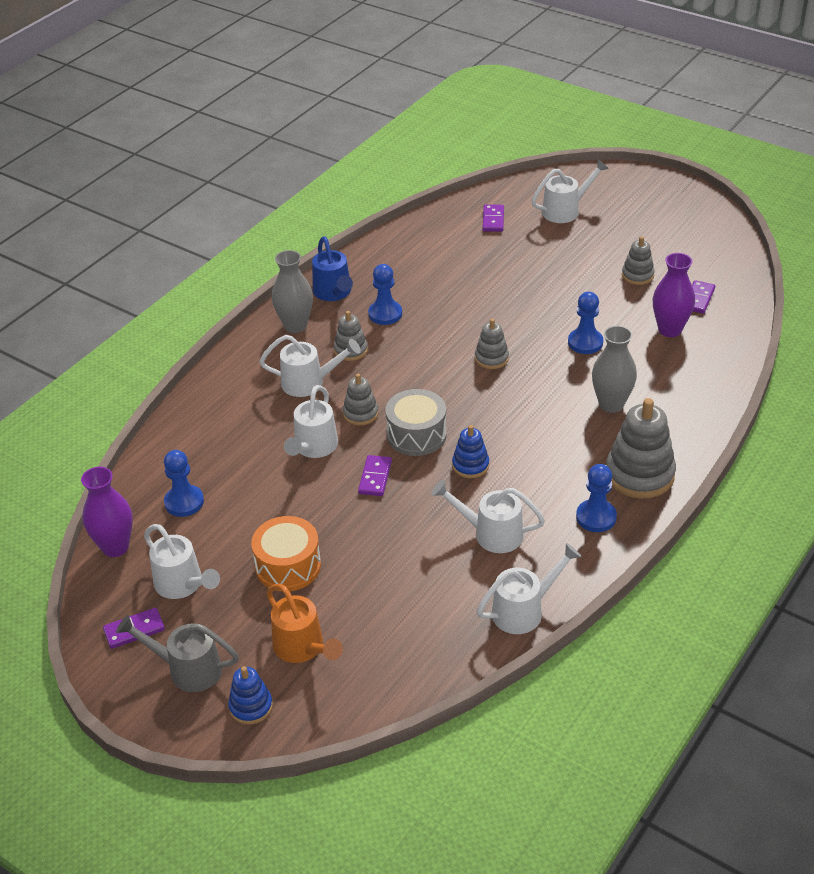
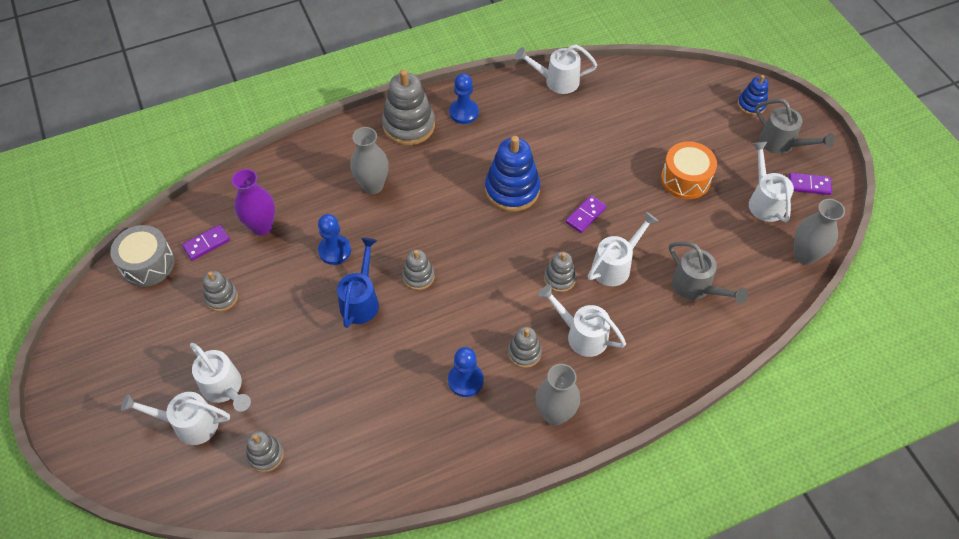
camera: 150 degrees left, 15 degrees up
purple vase [81,467,133,557] -> grey vase [794,199,845,265]
blue pawn [164,450,204,517] -> none
orange watering can [267,584,343,663] -> none
blue watering can [312,236,353,301] -> blue watering can moved to [337,238,379,328]
grey drum [386,389,447,456] -> grey drum moved to [110,225,175,287]
white watering can [432,480,545,553] -> white watering can moved to [190,343,251,412]
blue stacking toy [452,425,489,478] -> blue stacking toy [485,136,540,212], size x1.82
purple domino [482,204,504,232] -> grey stacking toy [246,431,284,472]
none -> grey watering can [669,241,748,304]

